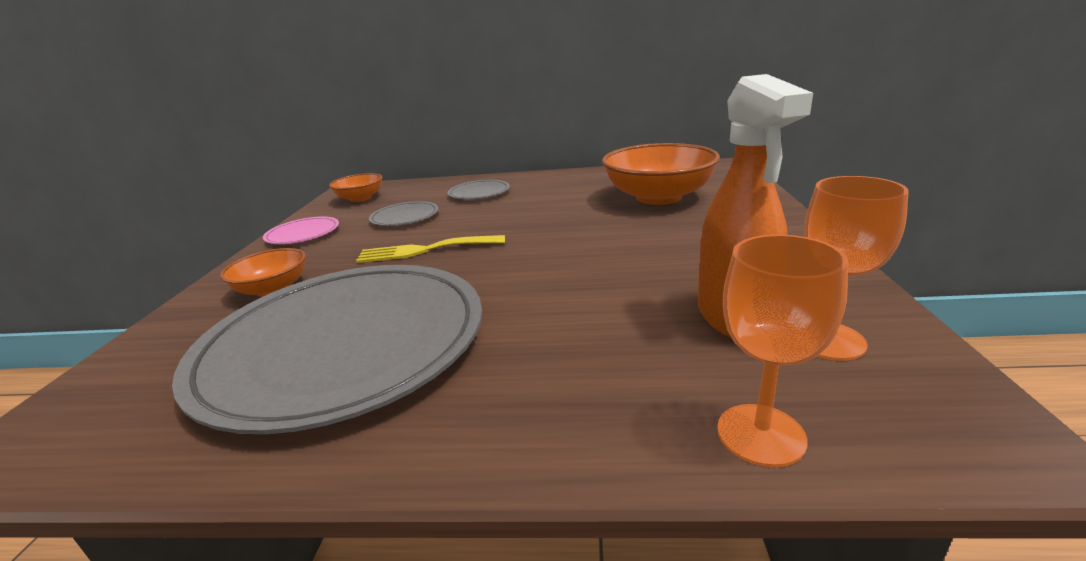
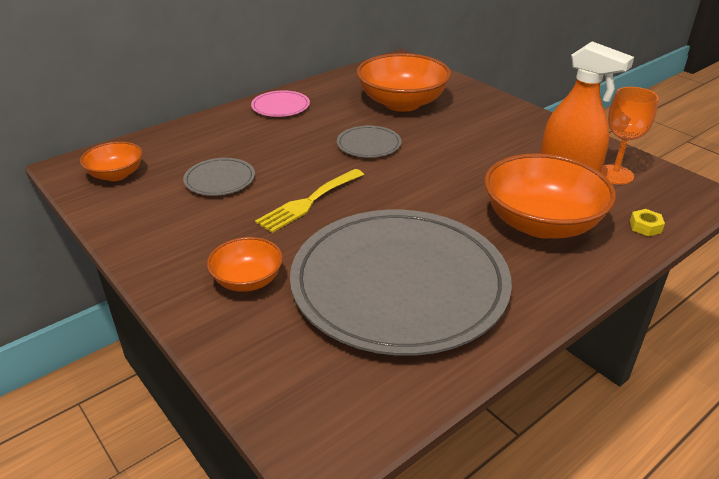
camera: 45 degrees left, 10 degrees up
pink plate [263,217,339,244] -> pink plate moved to [251,90,310,117]
grey plate [448,180,510,200] -> grey plate moved to [337,126,402,158]
orange goblet [717,234,848,467] -> yellow nut [630,209,665,237]
none -> orange bowl [484,153,616,239]

